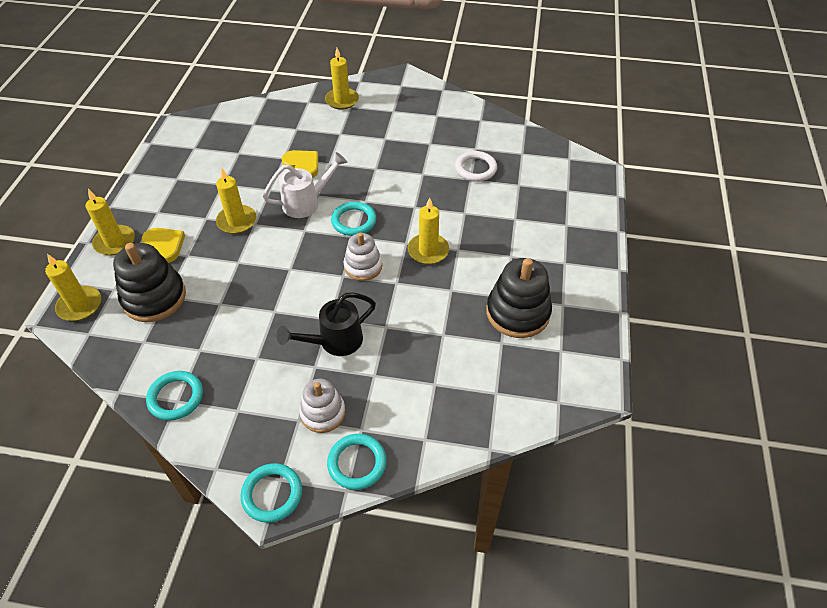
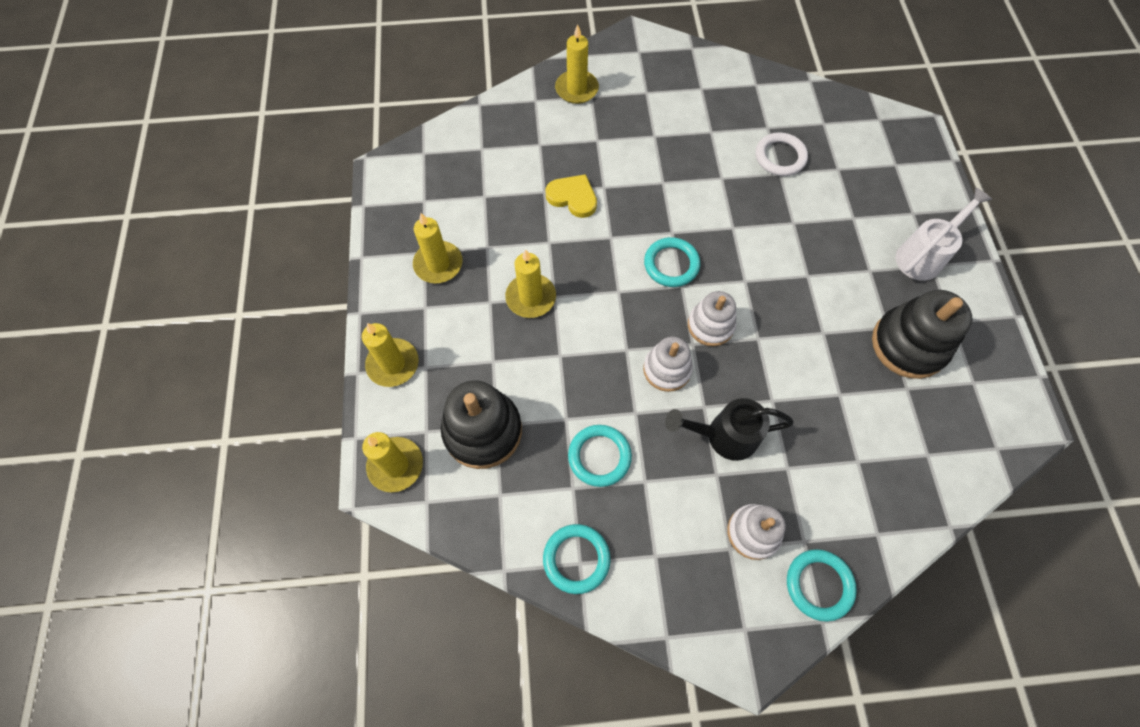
camera: 15 degrees left, 15 degrees up
yellow heart [142,228,185,263] -> none
turquoise ring [241,463,302,523] -> turquoise ring moved to [568,425,632,487]
white watering can [263,152,348,218] -> white watering can moved to [895,188,992,281]
black watering can [277,292,376,356] -> black watering can turned 45 degrees clockwise [665,398,794,461]
yellow candle [408,198,449,264] -> yellow candle moved to [413,213,463,283]
none -> white stacking toy [643,336,693,392]

